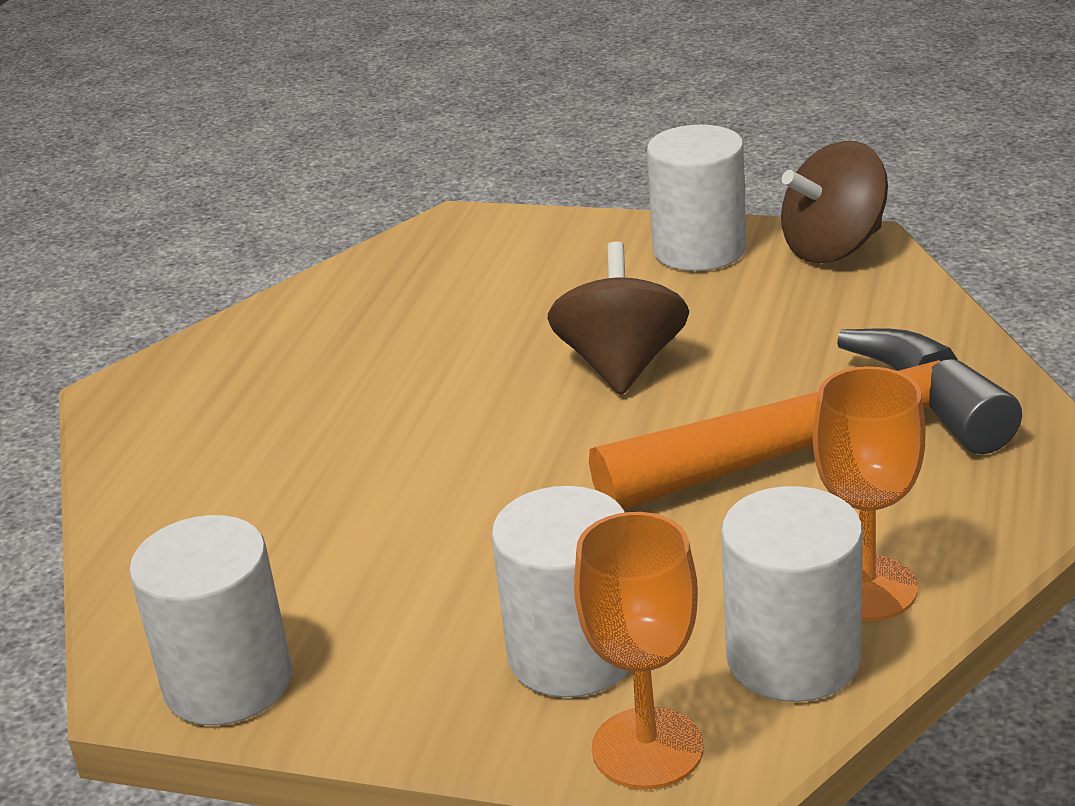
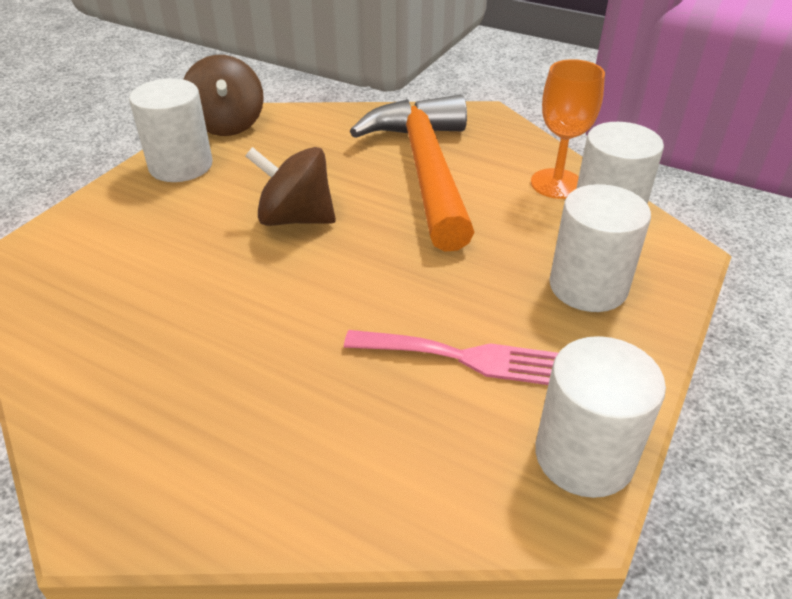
camera: 80 degrees left, 10 degrees up
orange goblet [574,512,703,789] -> none
none -> pink fork [344,330,558,385]

